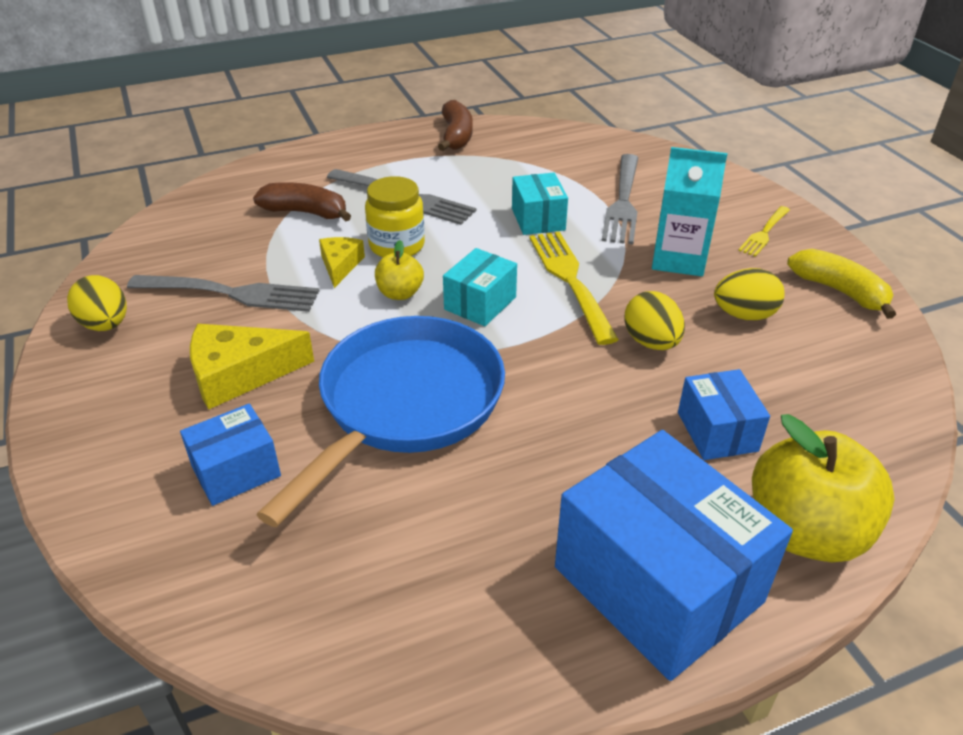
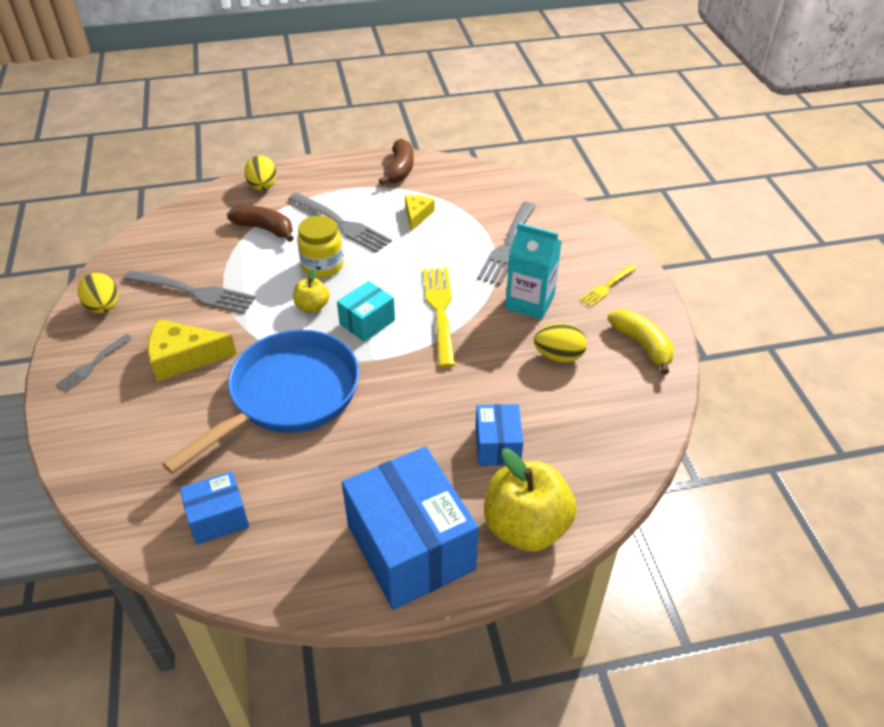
camera: 10 degrees right, 5 degrees up
blue box [180,404,281,506] -> blue box moved to [180,471,249,545]
yellow cheese [319,237,365,288] -> yellow cheese moved to [405,195,435,231]
turquoise box [512,173,568,235] -> none
yellow egg [625,291,685,350] -> yellow egg moved to [244,156,277,190]
none -> grey fork [56,334,132,392]

